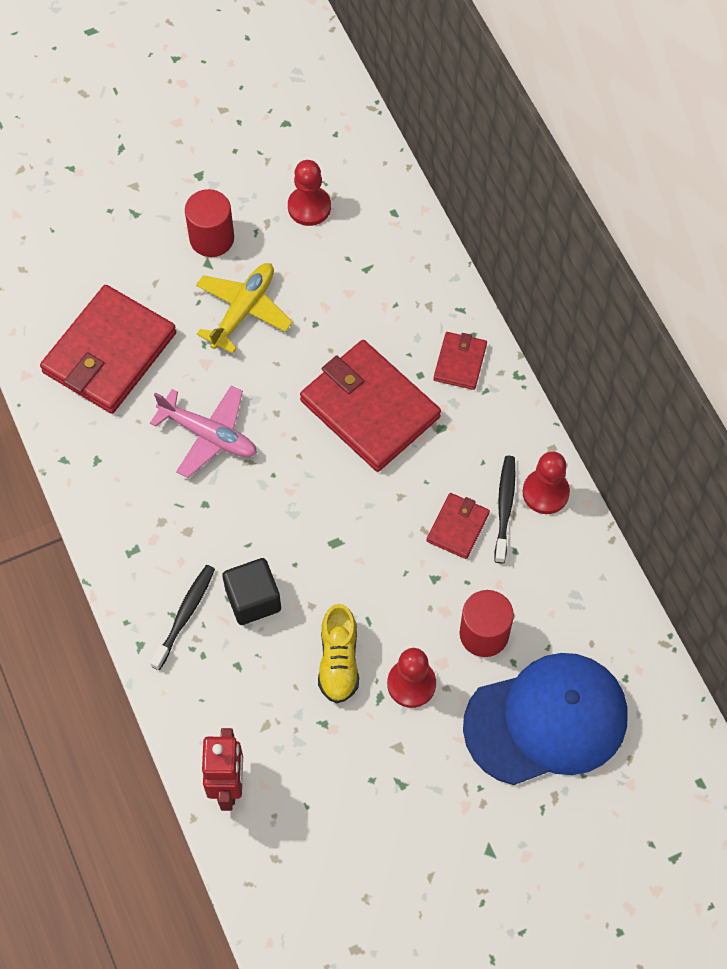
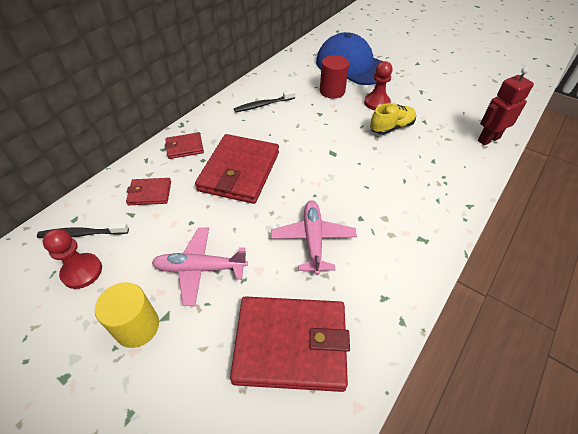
camera: 120 degrees left, 15 degrees down
black toothbrush [150,565,215,670] -> black toothbrush moved to [37,222,129,238]
red cylinder [185,189,234,257] -> yellow cylinder [95,282,159,348]
yellow plane [196,263,293,354] -> pink plane [152,227,248,306]
black cube [222,558,281,625] -> none
red wallet [426,493,490,559] -> red wallet moved to [126,178,171,205]
red pawn [523,451,570,514] -> none

